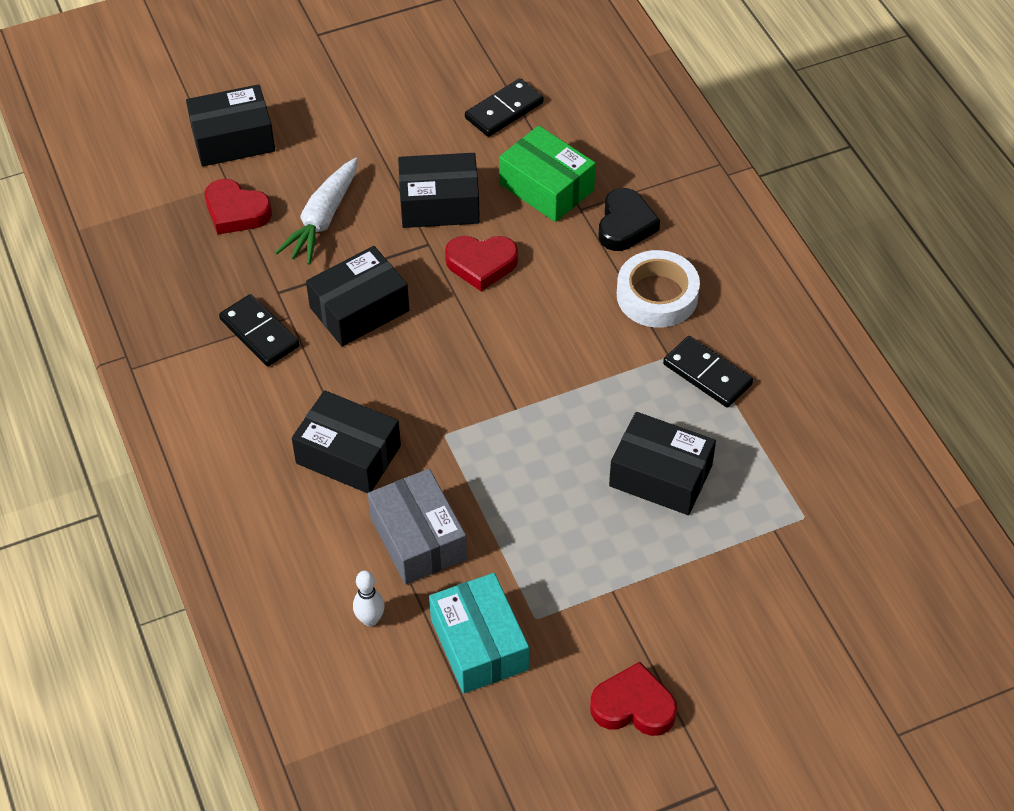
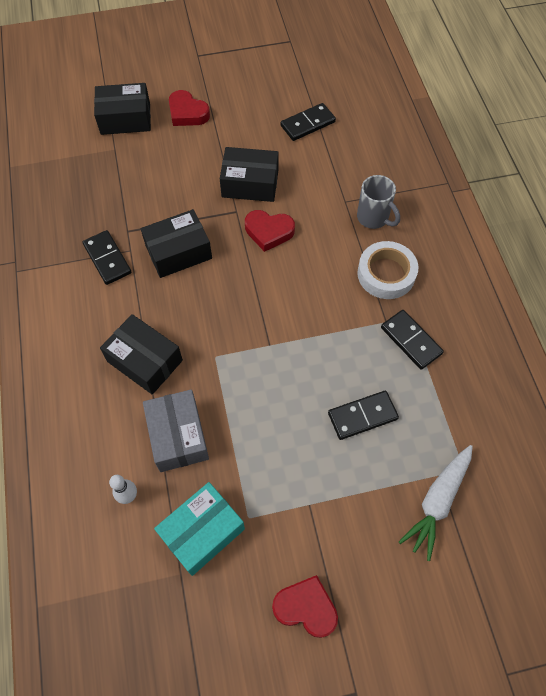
camera: 10 degrees right, 10 degrees up
red heart [205,179,272,235] -> red heart moved to [169,90,210,126]
white carrot [275,158,358,265] -> white carrot moved to [399,445,473,561]
turquoise box [429,573,529,693] -> turquoise box turned 60 degrees clockwise [154,482,245,576]
green box [499,126,596,222] -> none
black heart [599,188,660,251] -> grey mug [357,175,400,229]
black box [609,412,716,515] -> black domino [328,391,399,440]

